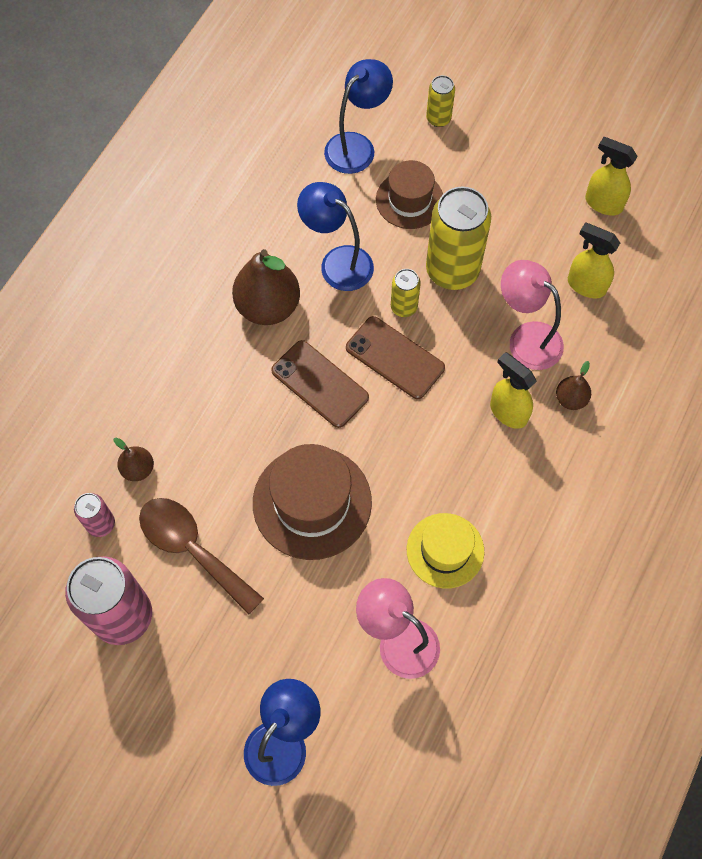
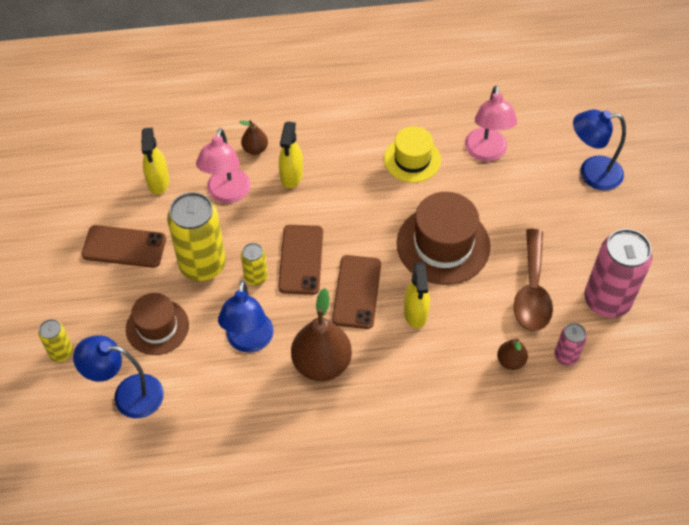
camera: 125 degrees left, 10 degrees down
yellow spray bottle [585,137,638,215] -> yellow spray bottle moved to [404,262,430,329]
none -> brown phone [82,225,166,268]

